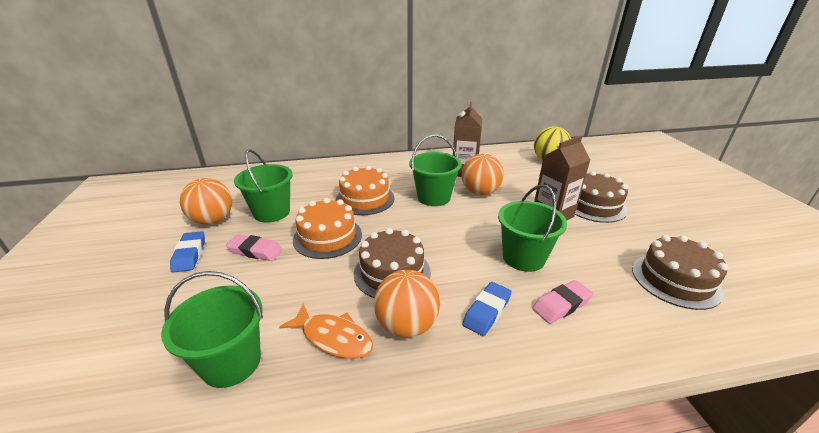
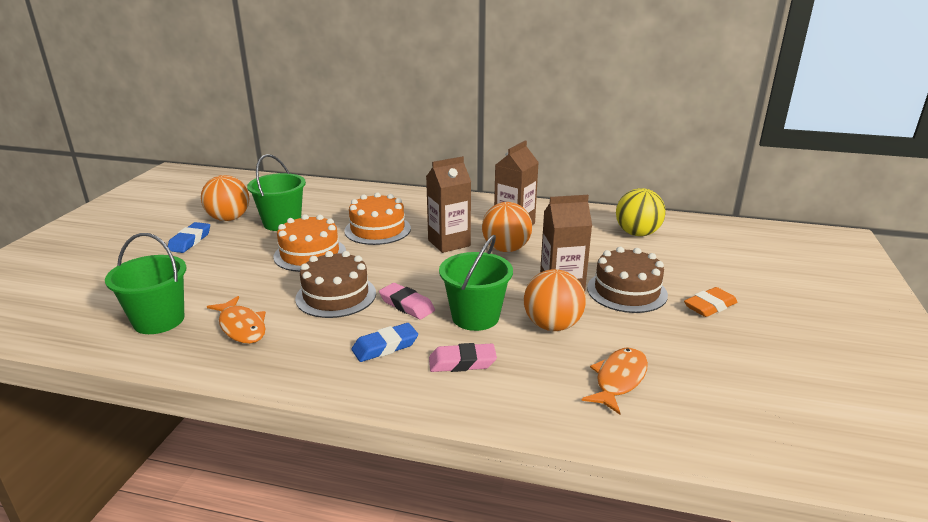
camera: 25 degrees right, 5 degrees down
pink eraser [226,234,283,261] -> pink eraser moved to [379,283,435,319]
orange ball [374,270,440,338] -> orange ball moved to [524,269,586,331]
green bucket [409,135,462,206] -> brown carton [426,156,471,253]
brown cake [632,235,728,310] -> orange fish [581,347,648,414]
none -> orange eraser [684,287,737,317]

